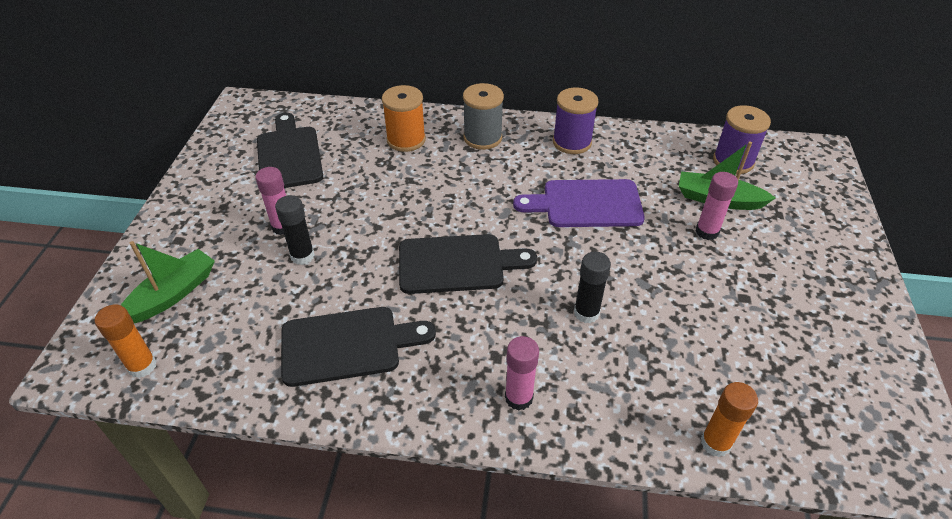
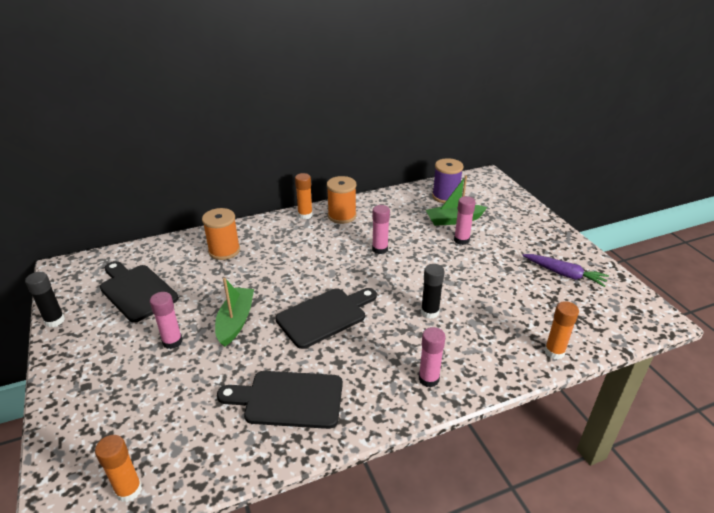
camera: 30 degrees left, 10 degrees down
green boat [121,241,215,323] -> green boat moved to [215,278,254,347]
black glue stick [275,195,315,265] -> black glue stick moved to [25,272,65,327]
black cutting board [281,307,436,387] -> black cutting board turned 135 degrees counterclockwise [217,371,343,429]
grey spool [463,83,504,150] -> none
purple cutting board [513,179,645,227] -> pink glue stick [372,205,390,254]
purple spool [553,87,599,154] -> orange spool [327,176,356,224]
none -> orange glue stick [295,173,313,219]
none -> purple carrot [522,254,609,287]

